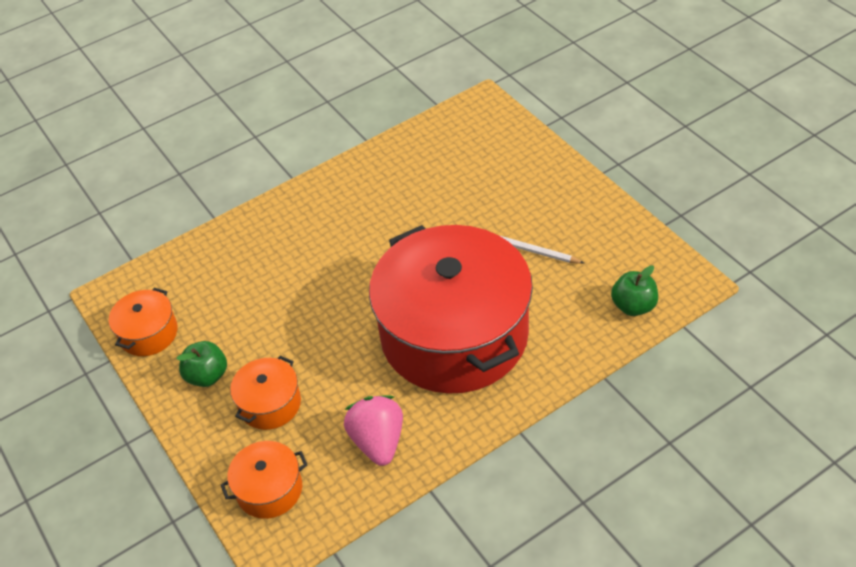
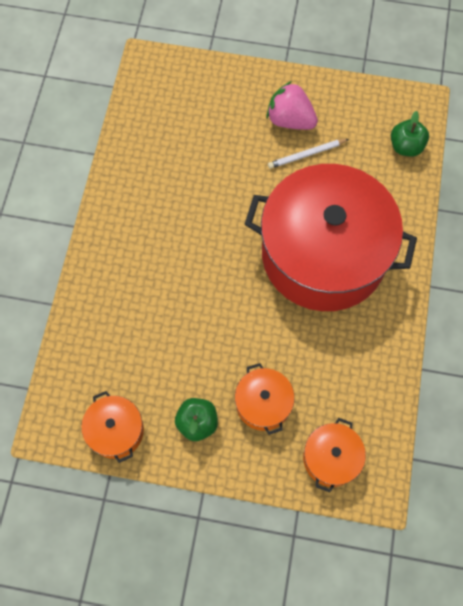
camera: 50 degrees left, 20 degrees up
pink strawberry [344,395,403,466] -> pink strawberry moved to [266,81,318,130]

